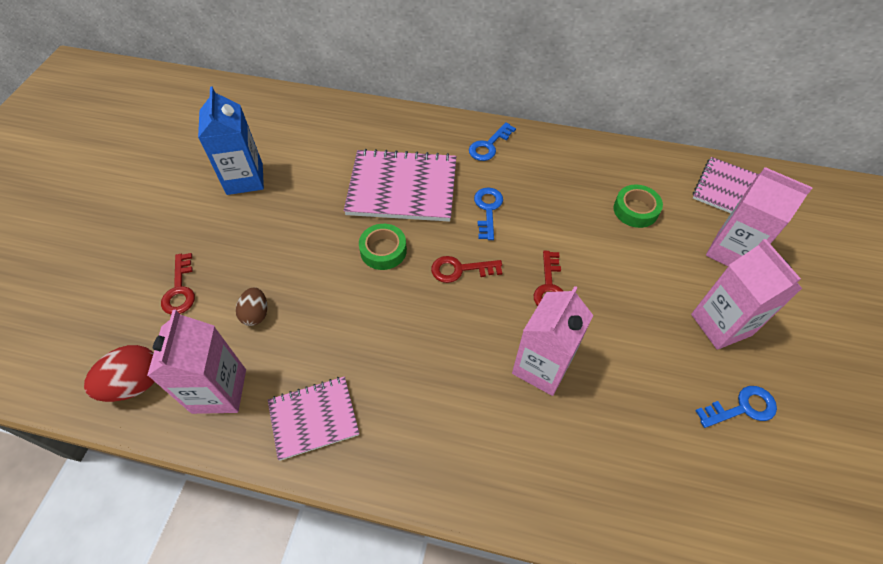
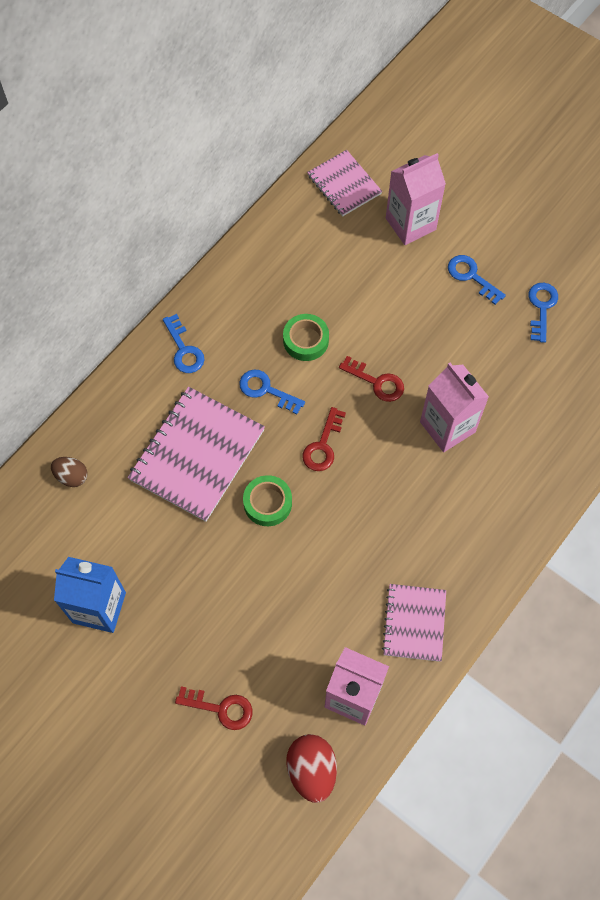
camera: 65 degrees left, 10 degrees up
brown egg [236,287,267,326] -> brown egg moved to [51,457,88,487]
green tape [613,185,663,228] -> green tape moved to [283,314,329,361]
pink carton [691,239,803,350] -> blue key [448,255,506,305]

